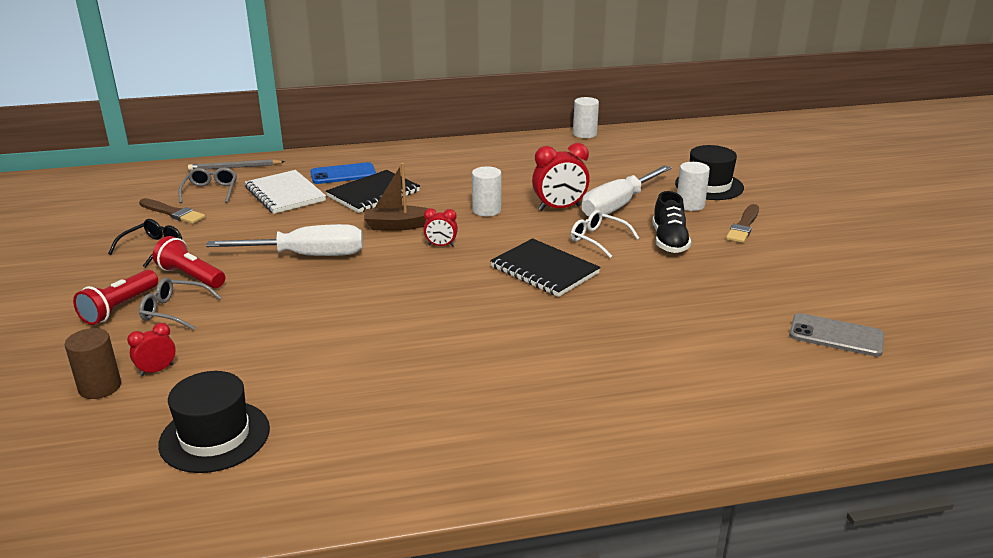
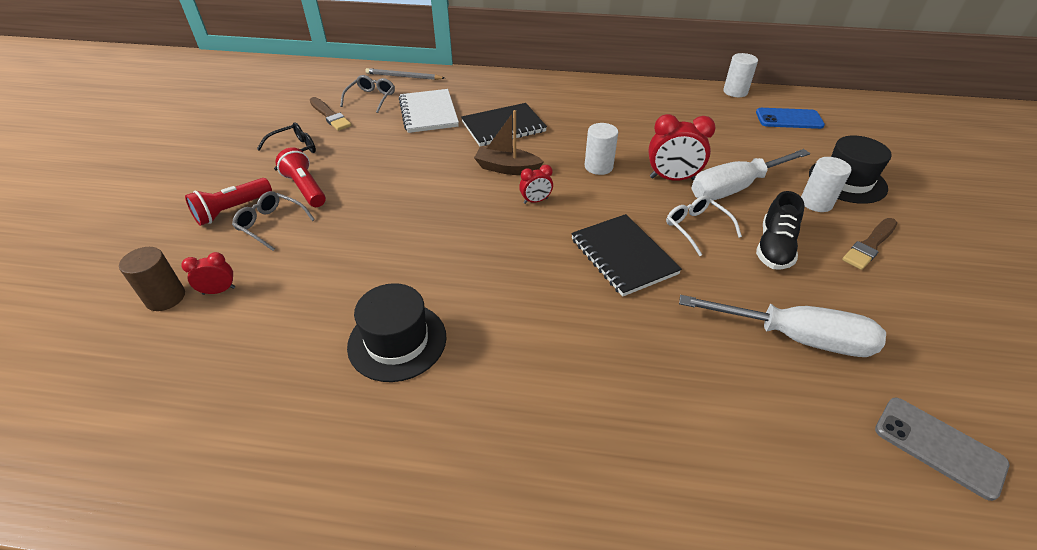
camera: 20 degrees right, 15 degrees up
black hat [158,371,270,473] -> black hat moved to [347,283,446,382]
white screwdriver [206,224,363,256] -> white screwdriver moved to [679,295,886,357]
blue phone [310,162,376,184] -> blue phone moved to [756,108,825,129]
red clock [424,208,458,246] -> red clock turned 45 degrees counterclockwise [519,165,553,204]

